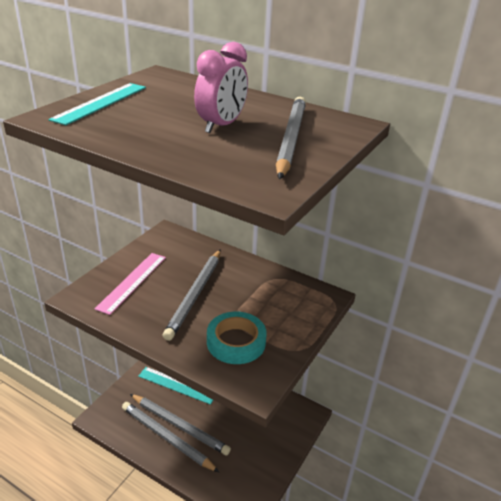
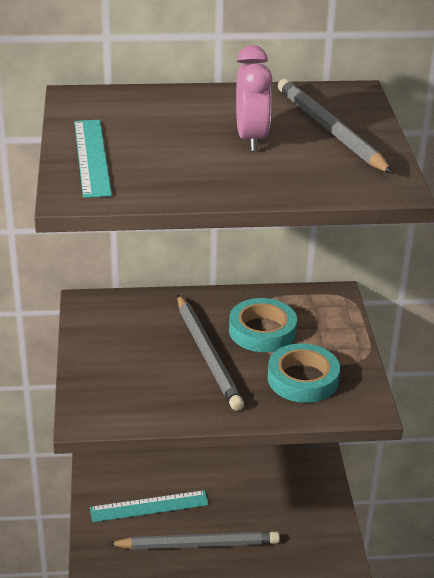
camera: 35 degrees left, 0 degrees up
pink ruler [95,253,166,315] -> none
grey pencil [122,402,219,472] -> none
none -> turquoise tape [229,298,297,352]

